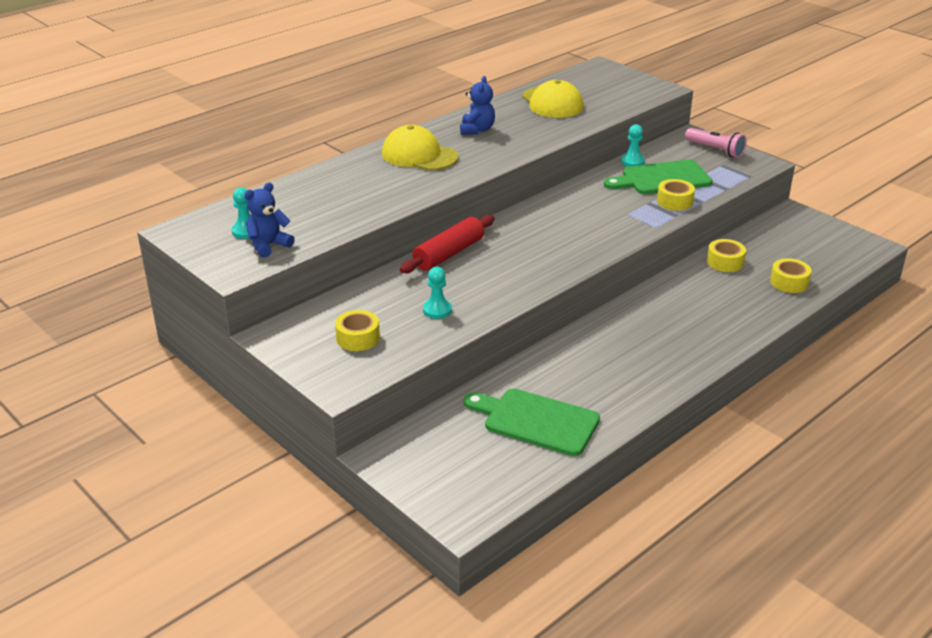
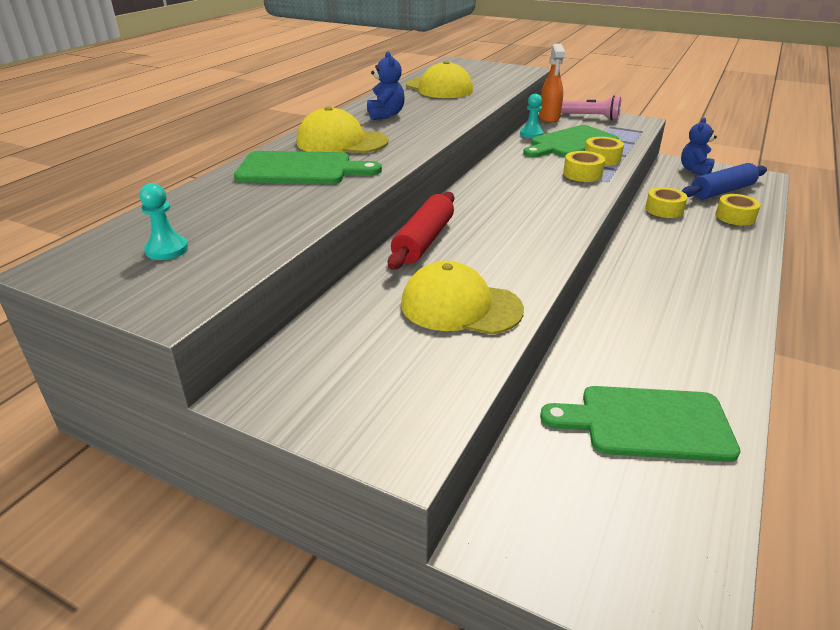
camera: 20 degrees left, 0 degrees up
blue teddy bear [244,183,295,258] -> blue teddy bear moved to [681,118,717,175]
yellow tape [335,310,380,351] -> yellow tape moved to [563,151,605,182]
turquoise pawn [423,267,452,319] -> yellow cap [401,260,524,335]
none -> green cutting board [234,151,382,184]
none -> orange spray bottle [539,44,565,123]
none -> blue rolling pin [682,163,767,199]

